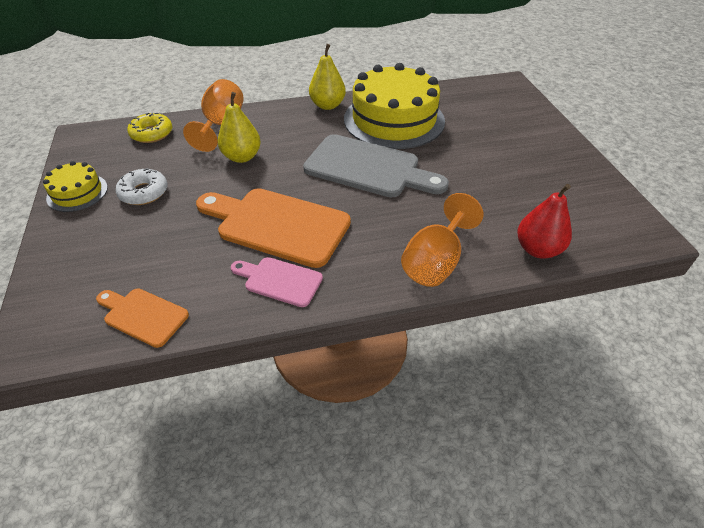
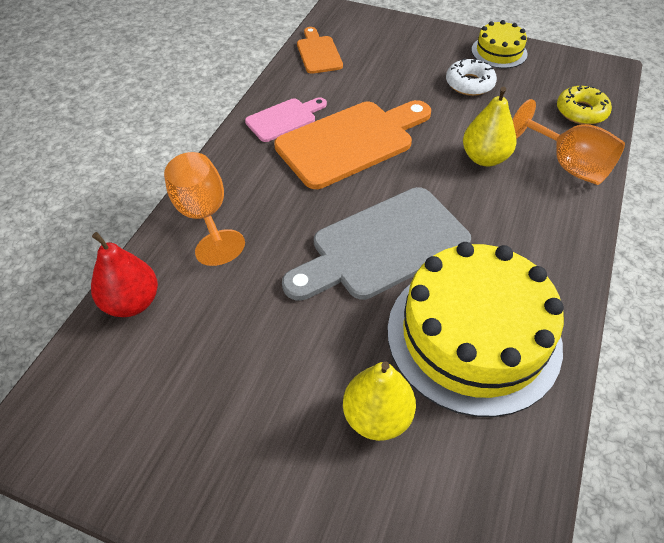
camera: 125 degrees right, 5 degrees up
orange cutting board [96,288,189,348] -> orange cutting board turned 75 degrees counterclockwise [297,27,343,74]
yellow pear [309,44,346,110] -> yellow pear moved to [343,361,416,441]

